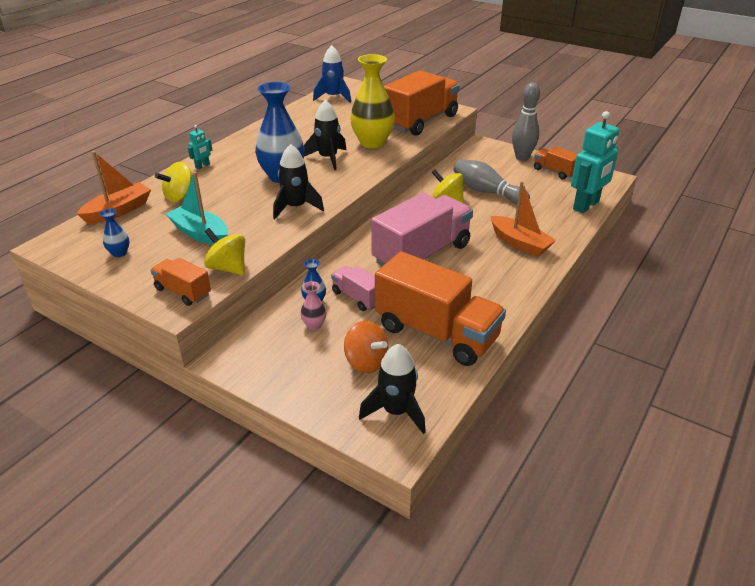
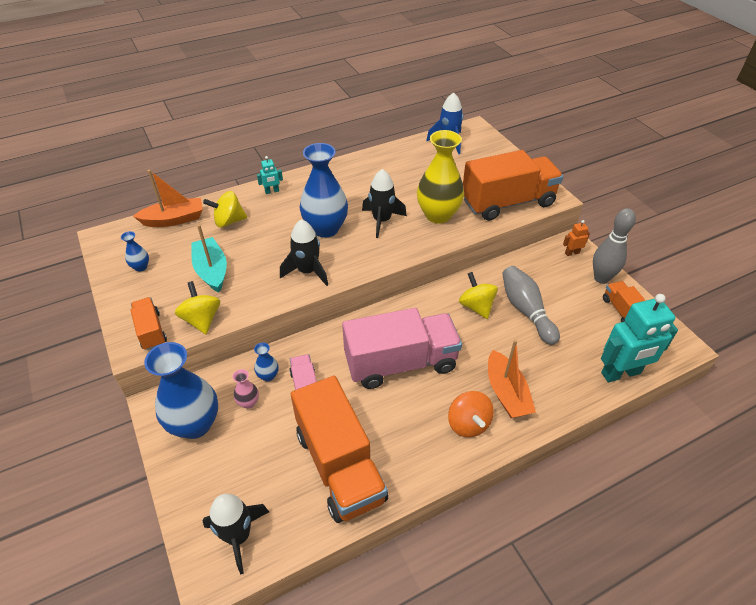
camera: 30 degrees right, 10 degrees up
orange spinning top [344,321,388,373] -> orange spinning top moved to [448,391,494,437]
none -> blue vase [144,342,218,439]
none -> orange robot [563,220,590,256]

